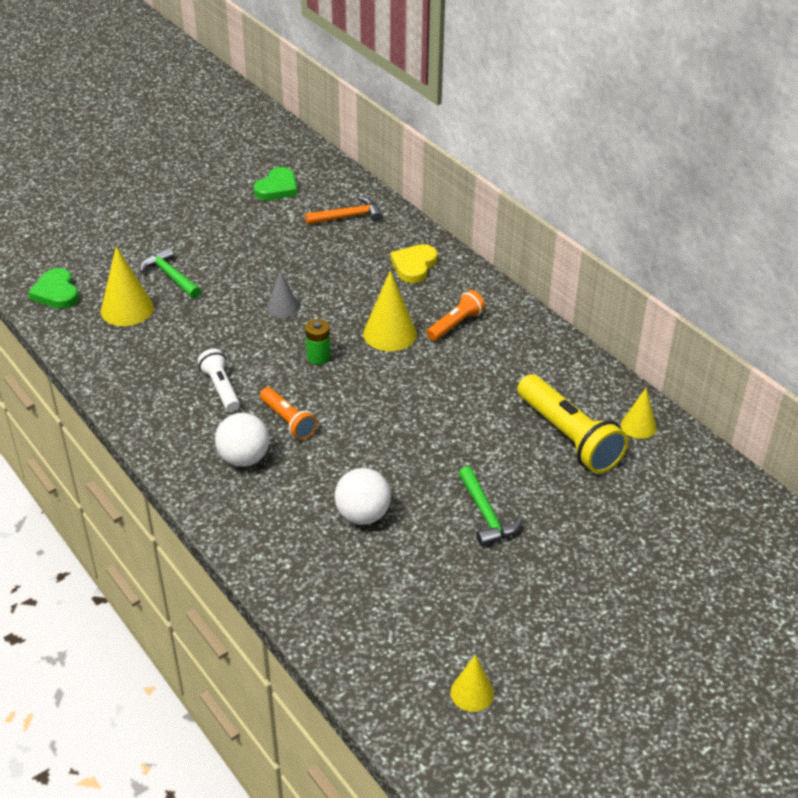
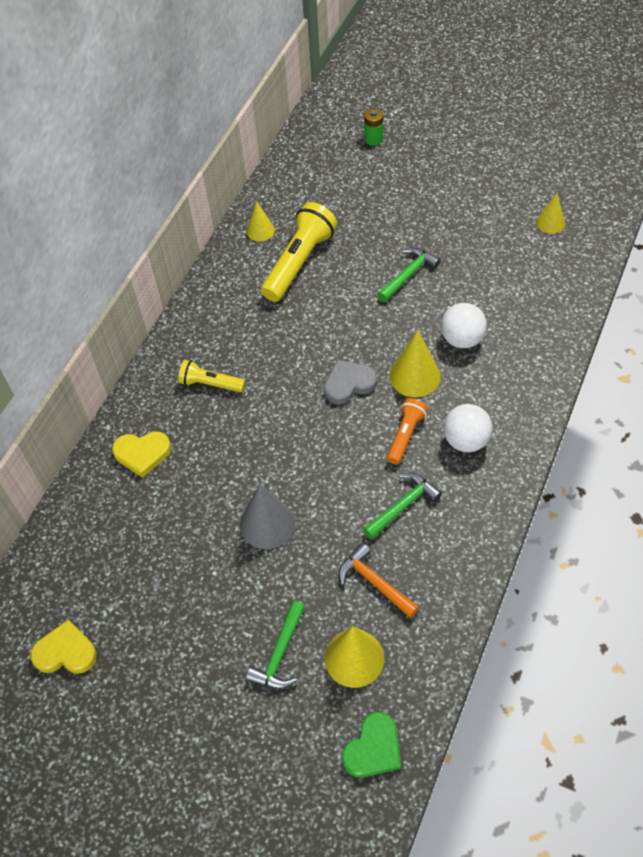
camera: 115 degrees left, 15 degrees up
white flashlight [198,349,240,412] -> green hammer [363,473,442,539]
green heart [254,167,297,200] -> yellow heart [30,620,97,674]
grey cone [267,270,299,318] -> grey cone [240,484,295,549], size x1.63
orange hammer [305,196,383,225] -> orange hammer moved to [339,543,419,618]
green battery [305,319,331,365] -> green battery moved to [364,108,383,146]
yellow cone [363,270,417,351] -> yellow cone moved to [390,330,441,397]
orange flashlight [426,290,485,341] -> yellow flashlight [178,360,245,392]
none -> grey heart [324,360,377,404]

